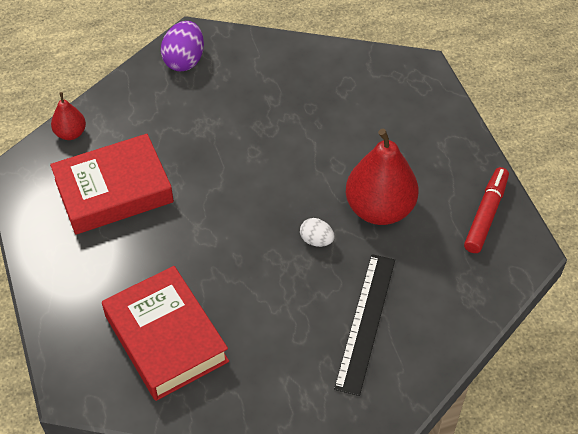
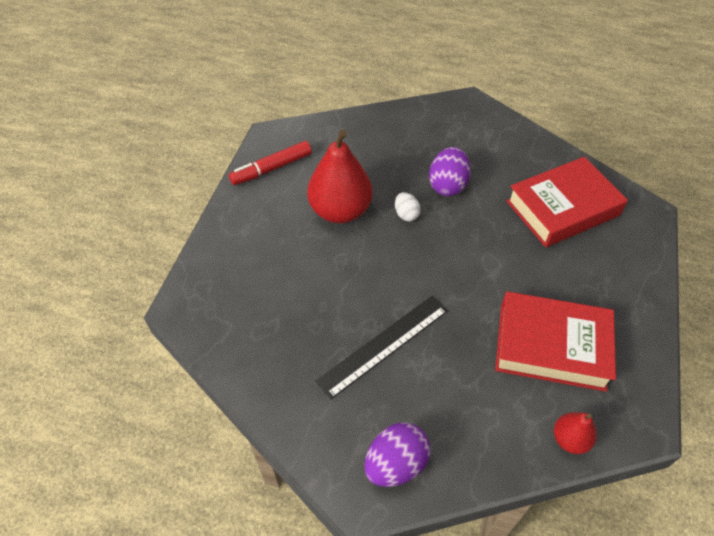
camera: 145 degrees left, 0 degrees up
red book [102,266,229,401] -> red book turned 60 degrees clockwise [506,157,628,247]
black ruler [334,254,395,396] -> black ruler moved to [315,296,448,399]
none -> purple egg [429,147,470,196]

